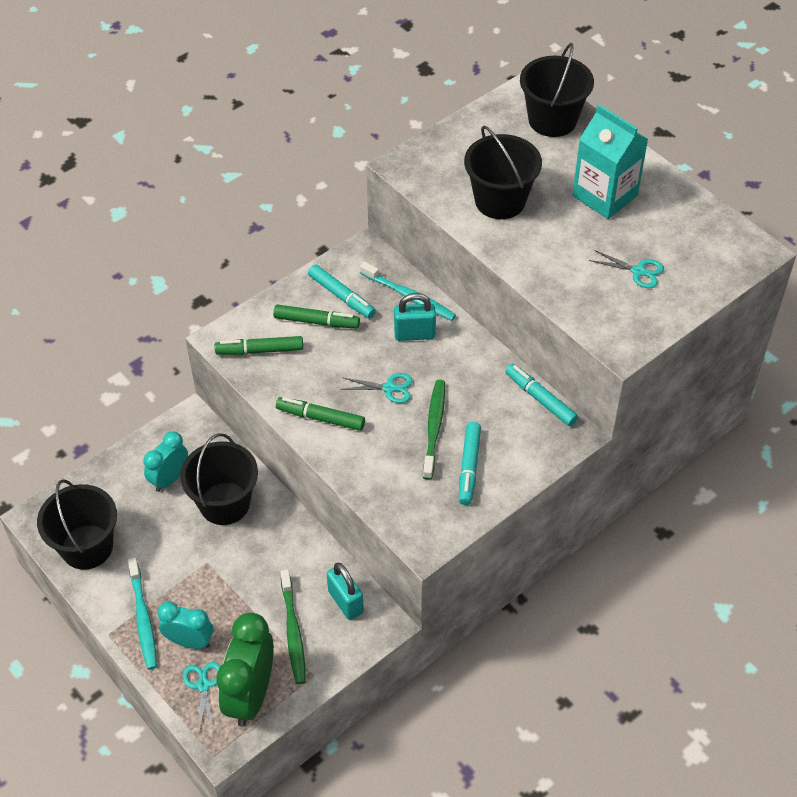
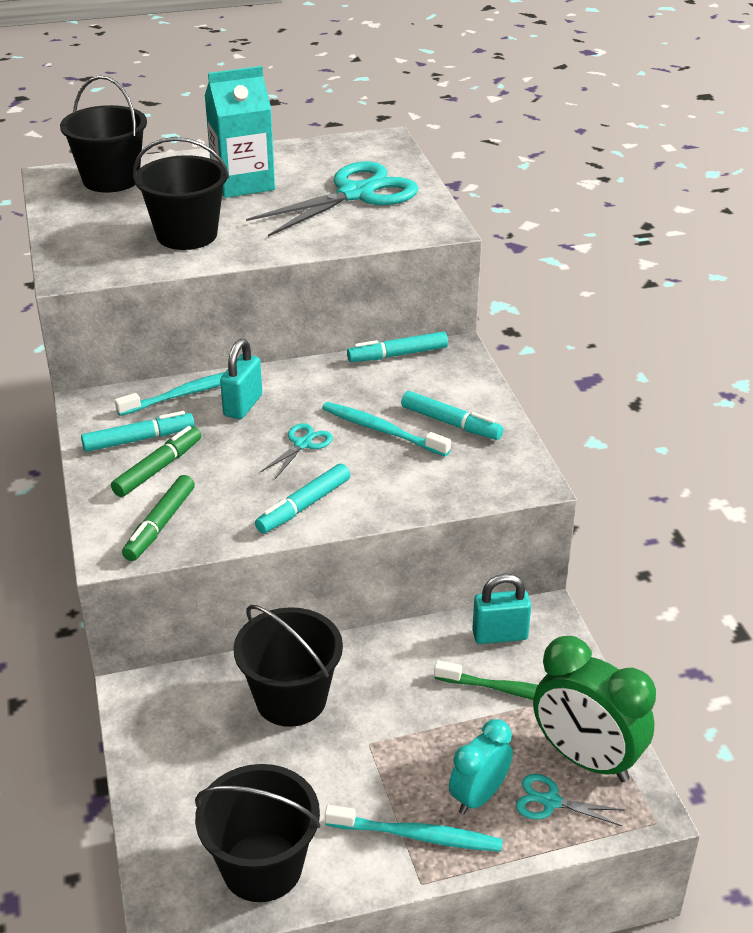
camera: 65 degrees left, 15 degrees down
turquoise clock [143,431,188,492] -> none
green marker [276,397,365,431] -> turquoise marker [255,463,350,533]
green toothbrush [423,380,445,480] -> turquoise toothbrush [322,402,451,456]
turquoise scissors [589,250,664,288] -> turquoise scissors [246,161,418,237], size x2.25

